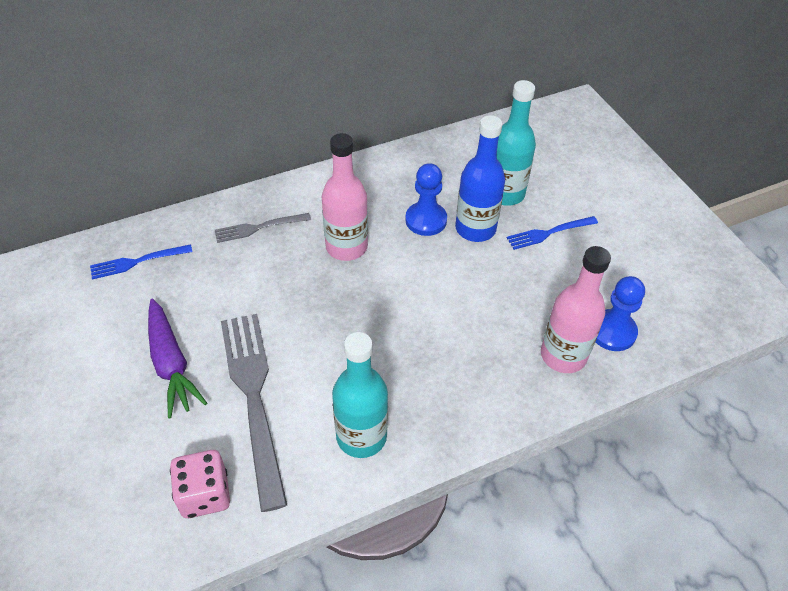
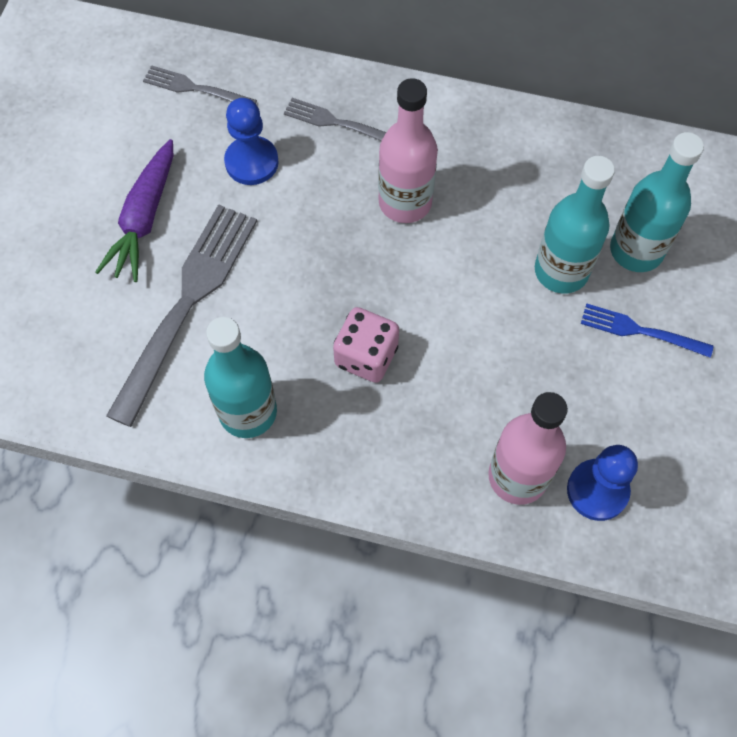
camera: 40 degrees right, 15 degrees up
blue fork [90,244,192,280] -> grey fork [143,65,257,104]
pink dice [170,450,230,518] -> pink dice moved to [333,307,399,383]
blue pawn [405,163,447,236] -> blue pawn moved to [224,98,279,185]
blue bottle [455,115,505,242] -> turquoise bottle [535,156,615,294]

